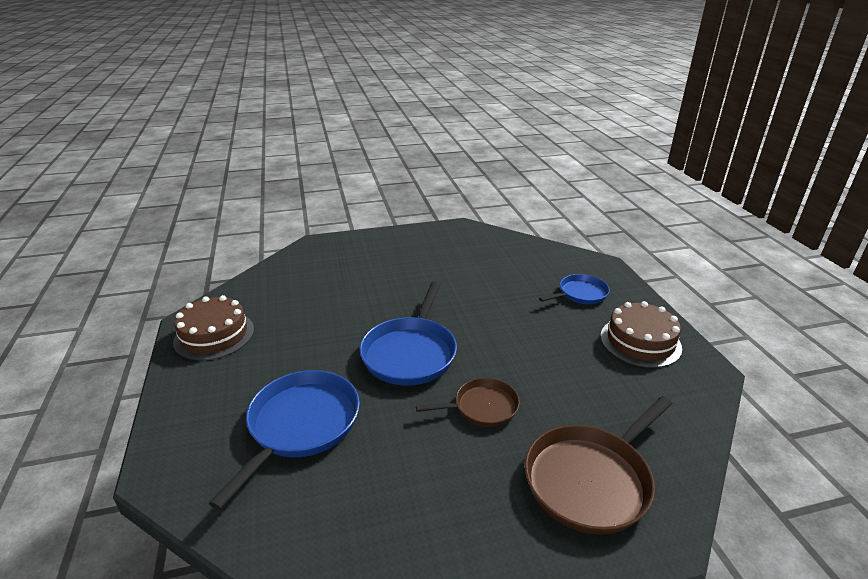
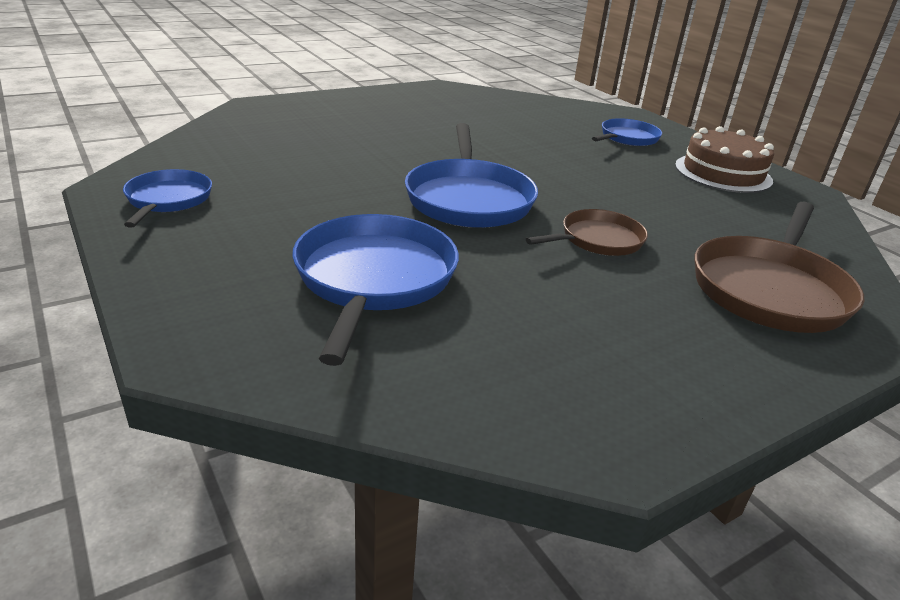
camera: 20 degrees left, 0 degrees up
brown cake [173,295,254,361] -> blue pan [123,169,212,228]

